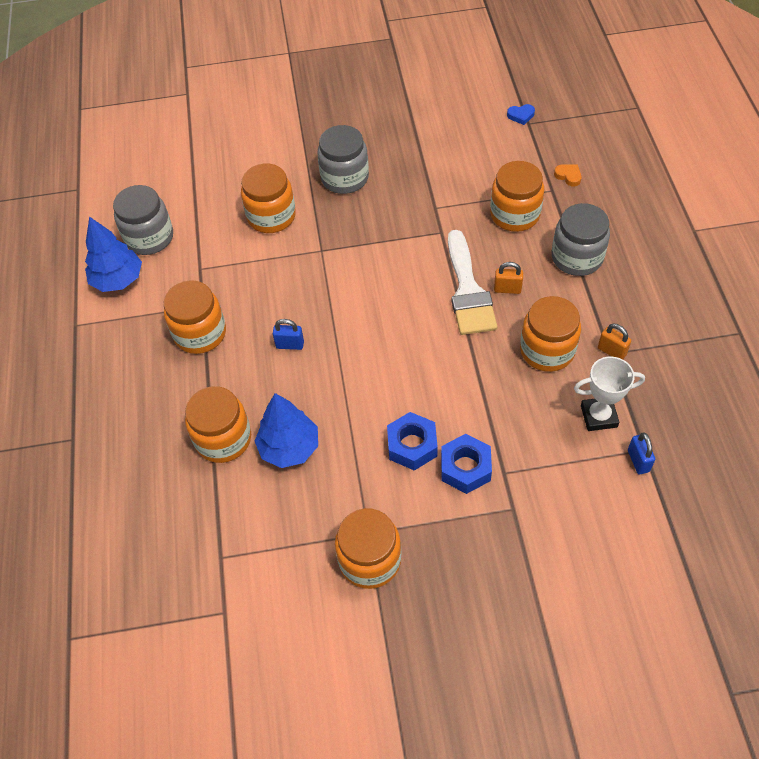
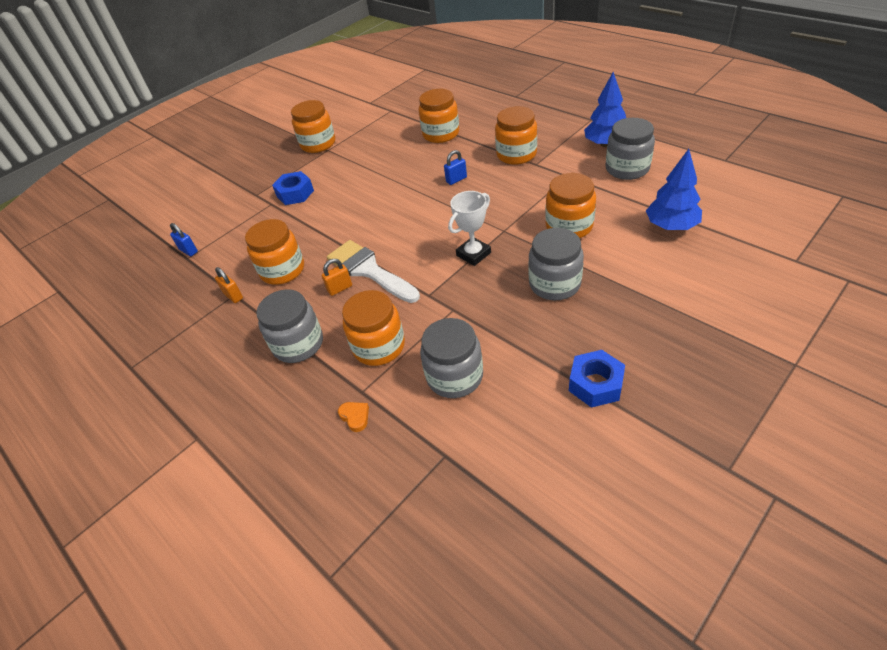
camera: 145 degrees right, 10 degrees down
blue tree [255,393,318,468] -> blue tree moved to [646,149,702,230]
blue nut [387,412,438,471] -> blue nut moved to [569,350,625,408]
blue heart [507,104,535,125] -> none
orange heart [554,164,581,187] -> orange heart turned 135 degrees counterclockwise [338,402,369,432]
white trophy [574,356,645,431] -> white trophy moved to [448,191,491,266]
orange padlock [598,324,631,359] -> orange padlock turned 45 degrees clockwise [215,267,243,303]
none -> grey jar [420,318,483,398]

